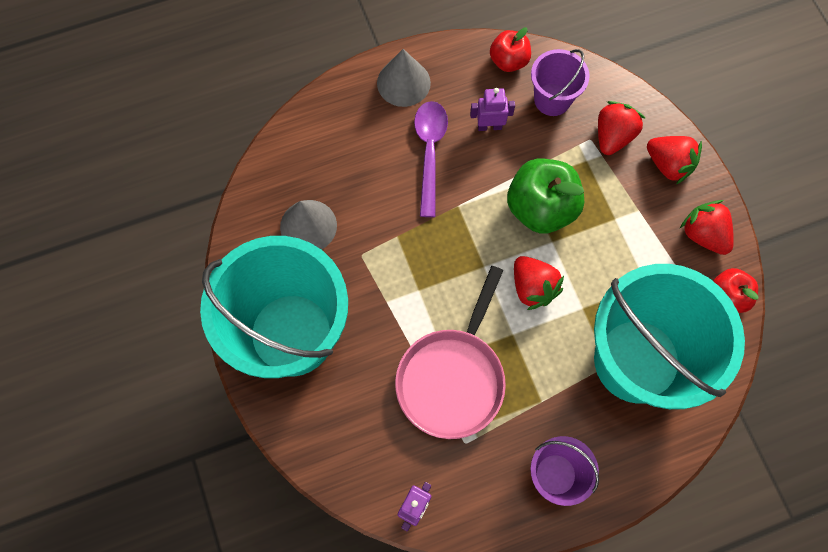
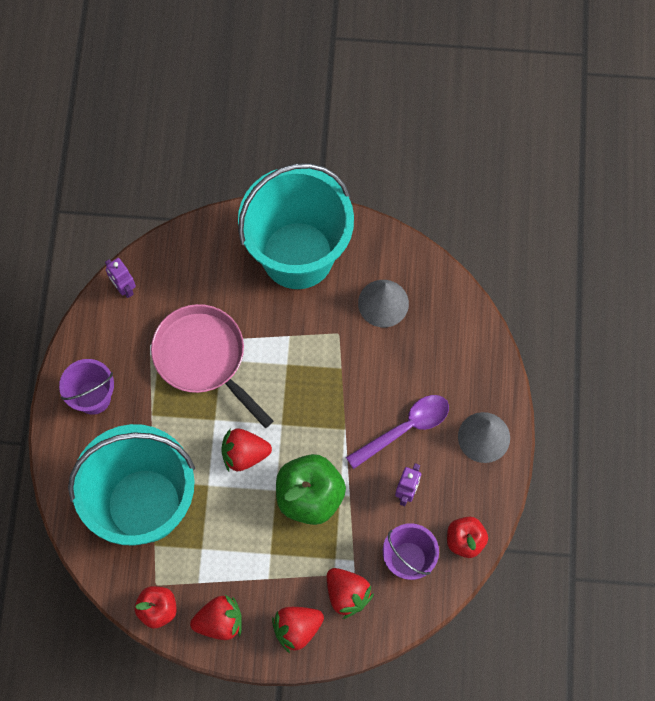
camera: 115 degrees right, 0 degrees up
purple spoon [414,101,448,217] -> purple spoon turned 60 degrees counterclockwise [346,395,449,469]

